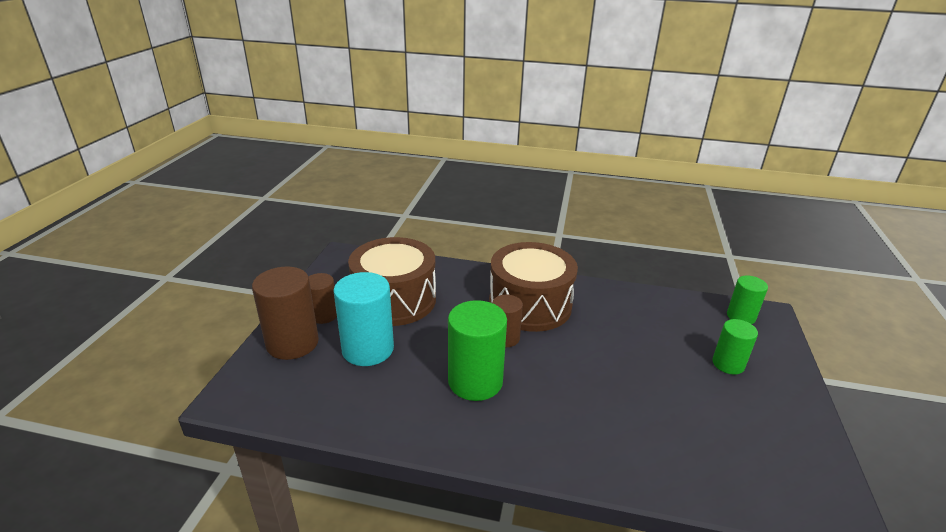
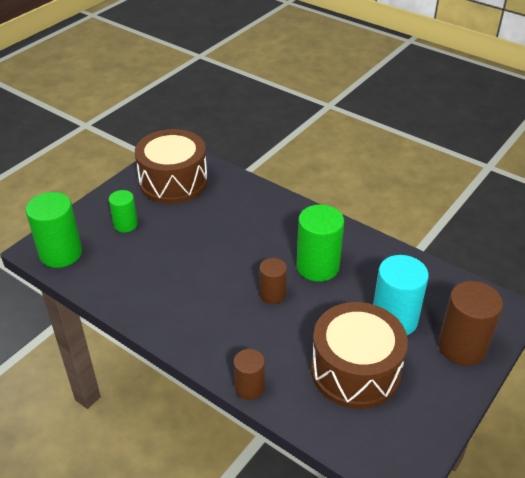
camera: 155 degrees left, 10 degrees up
brown cylinder [309,273,337,324] -> brown cylinder moved to [234,349,265,400]
brown drum [489,242,578,332] -> brown drum moved to [135,129,208,204]
green cylinder [727,275,768,324] -> green cylinder [26,192,82,268], size x1.69

